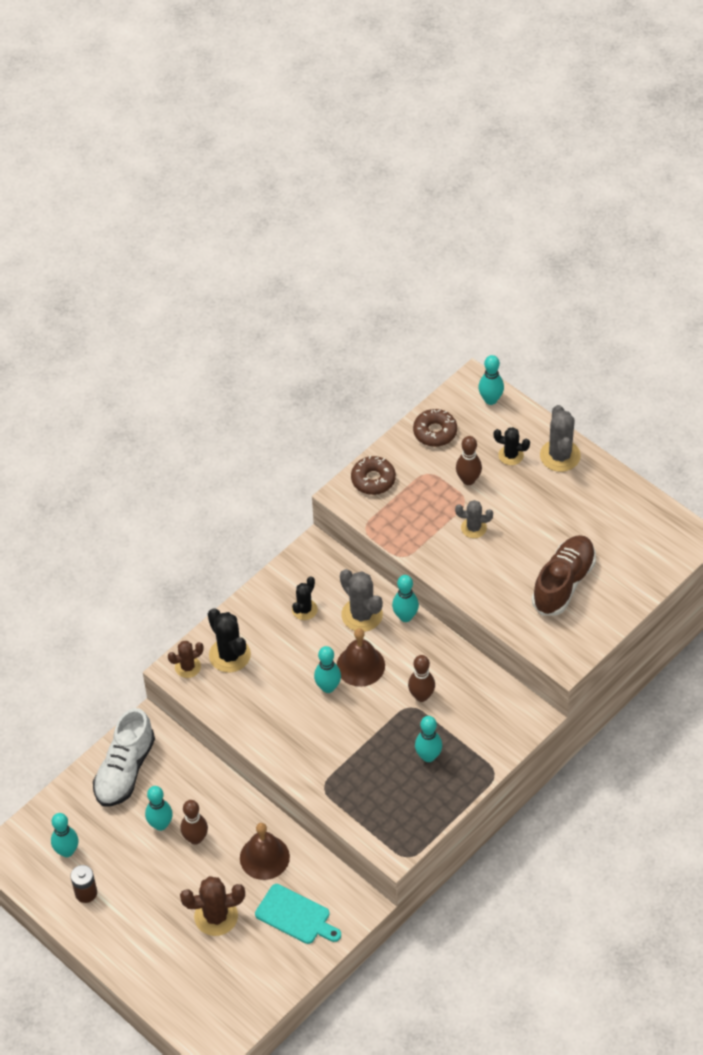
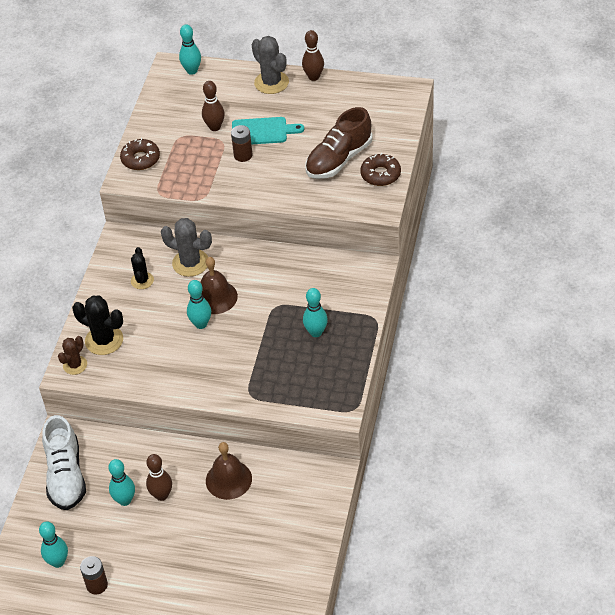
camera: 30 degrees left, 5 degrees down
brown cactus [180,876,245,936] -> none
turquoise cutting board [255,884,341,944] -> turquoise cutting board moved to [232,117,304,145]
turquoise bowling pin [392,575,419,622] -> none
brown bowling pin [408,655,435,702] -> brown bowling pin moved to [302,30,324,81]
brown donut [413,409,457,447] -> brown donut moved to [360,153,401,186]
grey cactus [455,500,493,538] -> brown battery [231,125,253,162]
black cactus [494,427,530,465] -> none
brown shoe [532,535,596,616] -> brown shoe turned 135 degrees counterclockwise [306,107,372,179]

